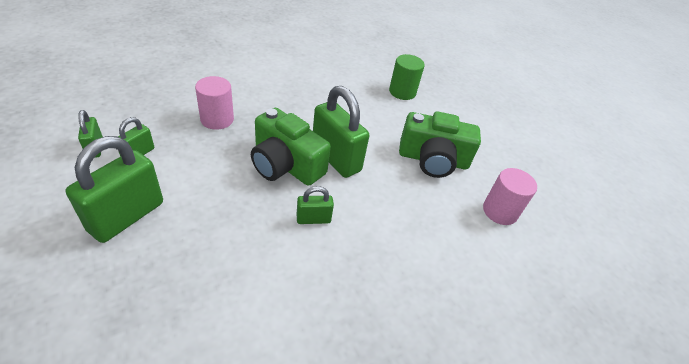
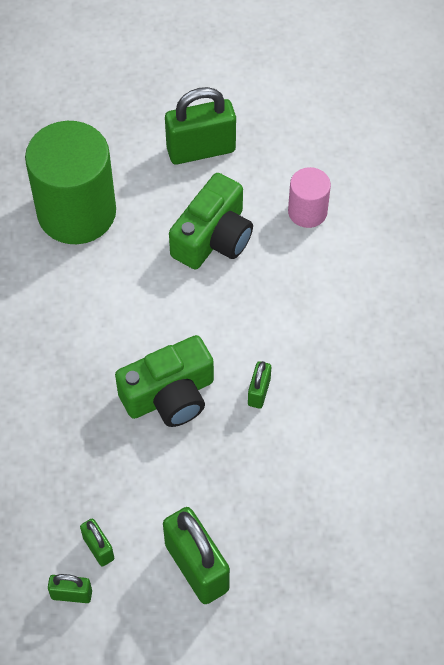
camera: 60 degrees left, 15 degrees up
pink cylinder [195,76,234,130] -> none
green padlock [313,86,369,178] -> green padlock moved to [165,87,236,164]
green cylinder [389,54,425,100] -> green cylinder [25,121,116,244], size x2.00

